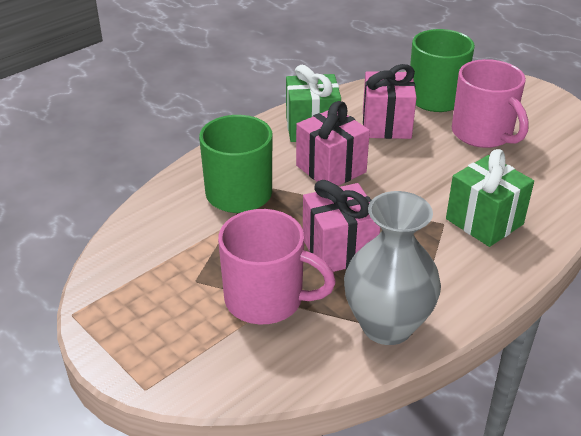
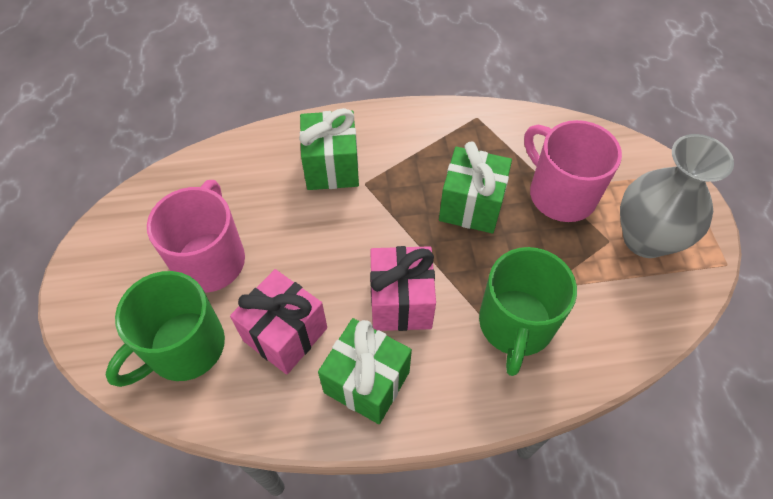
camera: 145 degrees left, 20 degrees up
pink gift [303,180,380,272] -> green gift [439,141,512,233]
grey vase [344,191,441,345] -> grey vase moved to [620,134,734,258]

